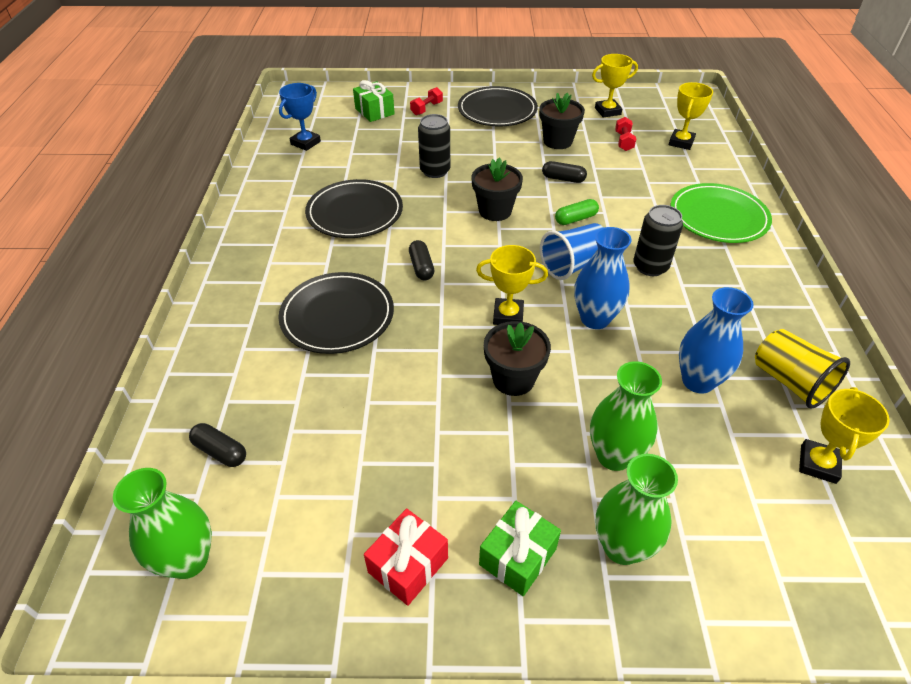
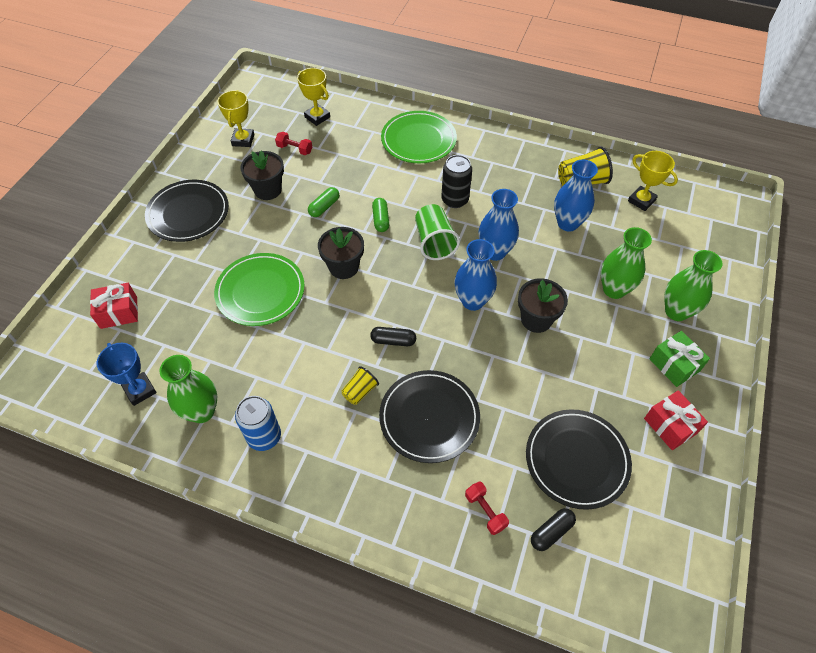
camera: 70 degrees left, 10 degrees up
green vase [113,468,212,579] -> green vase moved to [159,355,218,423]
black plate [305,179,403,238] -> black plate moved to [526,409,632,510]
green gift [353,80,395,122] -> red gift [90,283,138,329]
red dumbbell [410,87,443,115] -> red dumbbell moved to [465,481,509,535]
black can [418,114,450,178] -> green plate [214,253,304,326]
yellow trophy [476,245,548,325] -> blue vase [455,239,497,311]
blue cup [540,223,604,280] -> green cup [415,204,460,260]
black capsule [542,161,587,183] -> green capsule [308,187,339,217]
none -> blue can [235,396,281,451]
none -> yellow cup [341,366,379,405]

